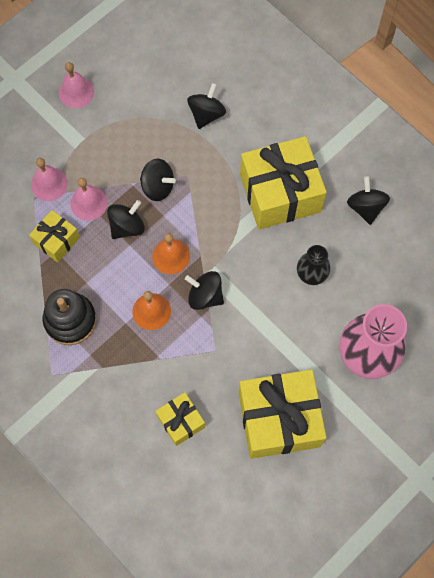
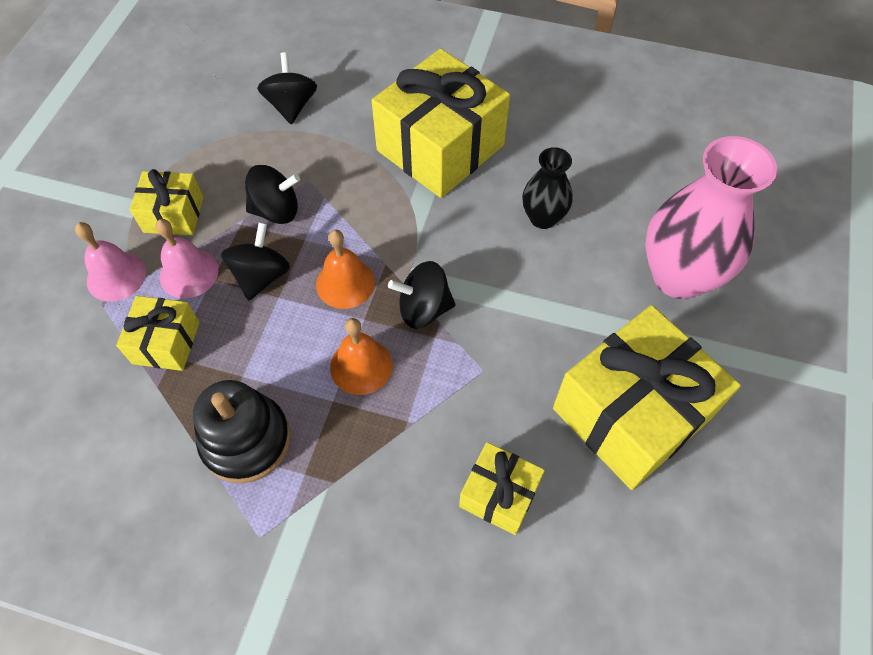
camera: 30 degrees left, 10 degrees down
pink bell [59,62,94,108] -> none
black spinning top [347,176,390,225] -> none
none -> yellow gift [130,169,203,235]

